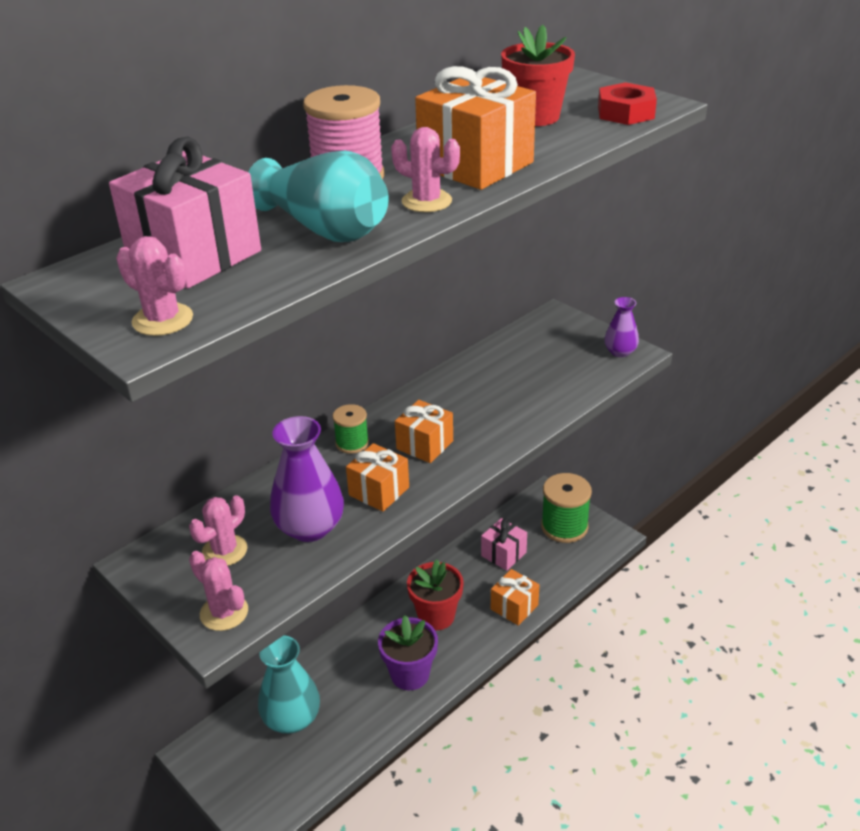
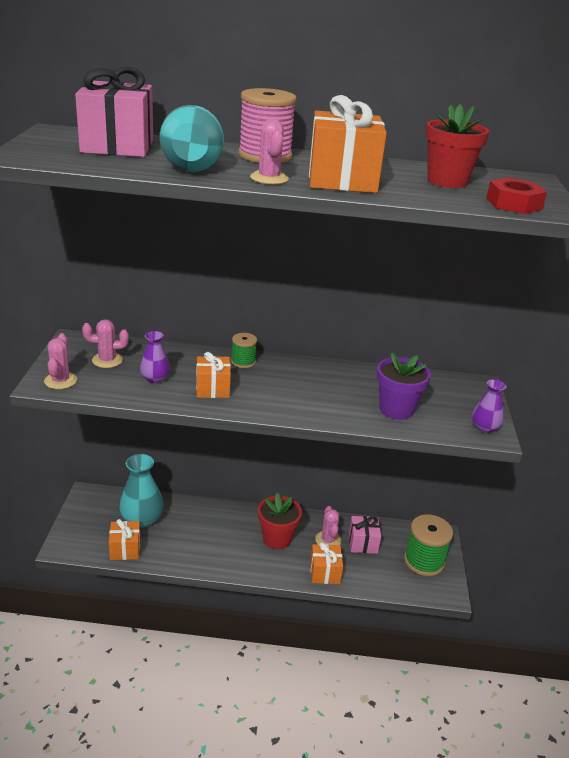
camera: 45 degrees right, 5 degrees down
pink cactus [116,236,193,336] -> pink cactus moved to [315,506,342,545]
purple vase [270,416,344,542] -> purple vase [140,331,170,383], size x0.57
purple flower pot [378,615,438,690] -> purple flower pot moved to [377,353,431,420]
orange gift [395,400,453,463] -> orange gift moved to [109,519,140,560]

